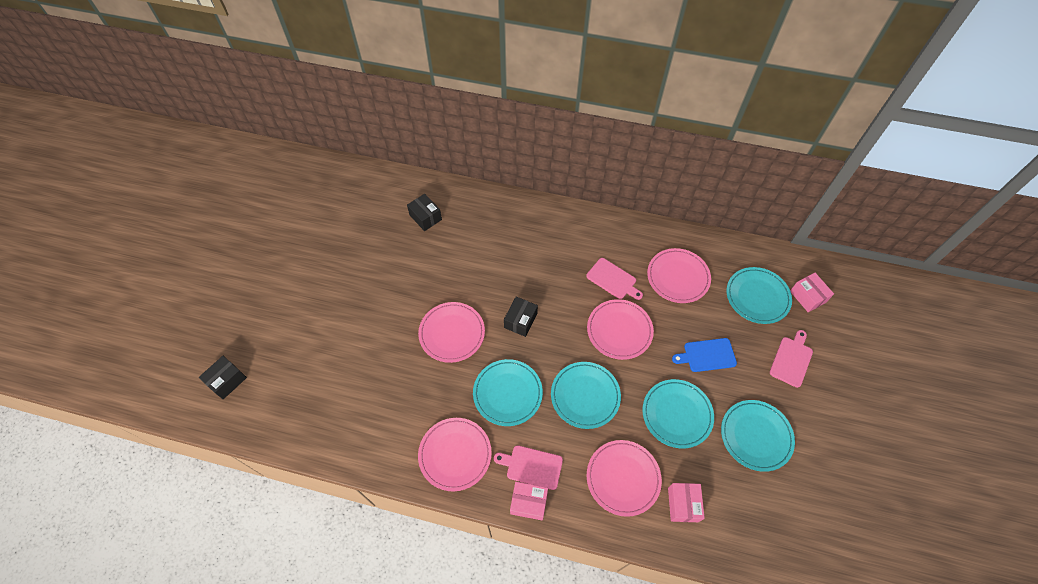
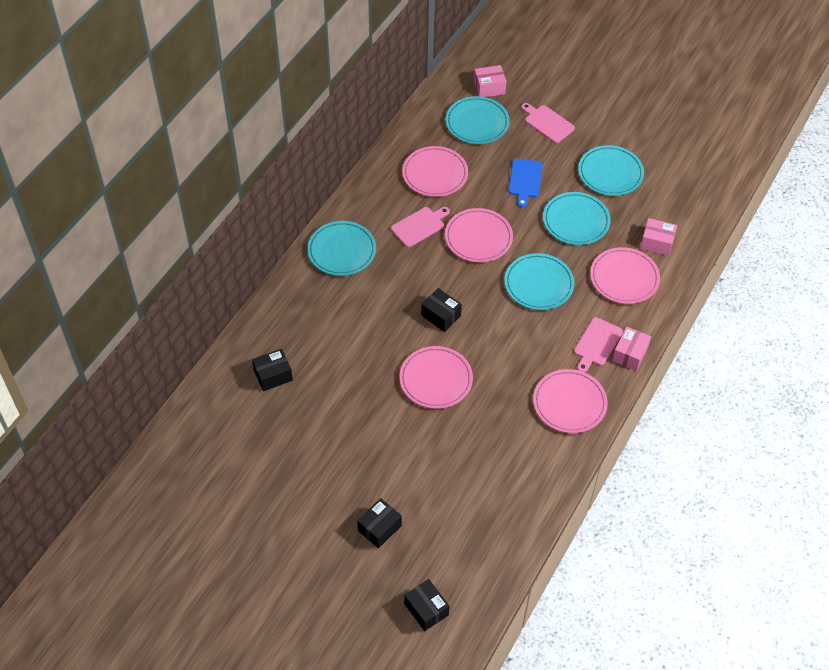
camera: 75 degrees left, 5 degrees down
turquoise plate [473,359,543,426] -> turquoise plate moved to [307,221,376,276]
none -> black box [357,498,402,548]

